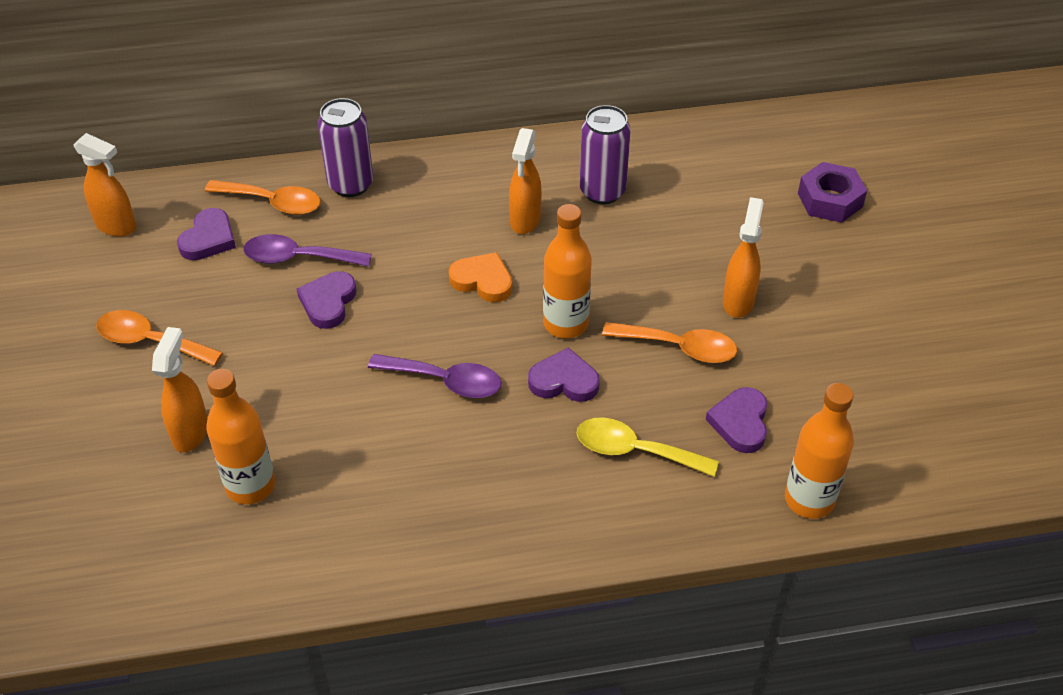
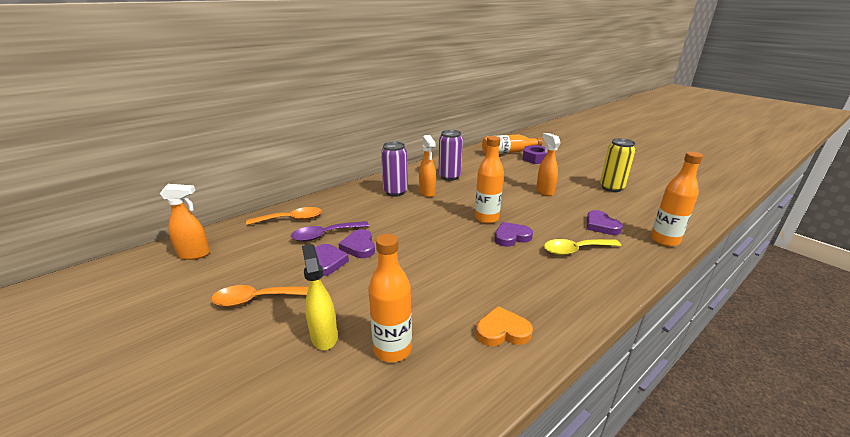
camera: 30 degrees left, 20 degrees down
orange spray bottle [152,327,208,452] -> yellow spray bottle [302,244,338,350]
purple heart [177,208,236,260] -> purple heart moved to [315,244,349,276]
purple can [318,98,373,197] -> purple can moved to [381,141,408,197]
purple spoon [368,354,501,398] -> none
orange heart [449,252,512,302] -> orange heart moved to [476,306,533,346]
orange spoon [602,322,737,363] -> none
none -> orange bottle [482,134,543,154]
none -> yellow can [600,138,636,192]

